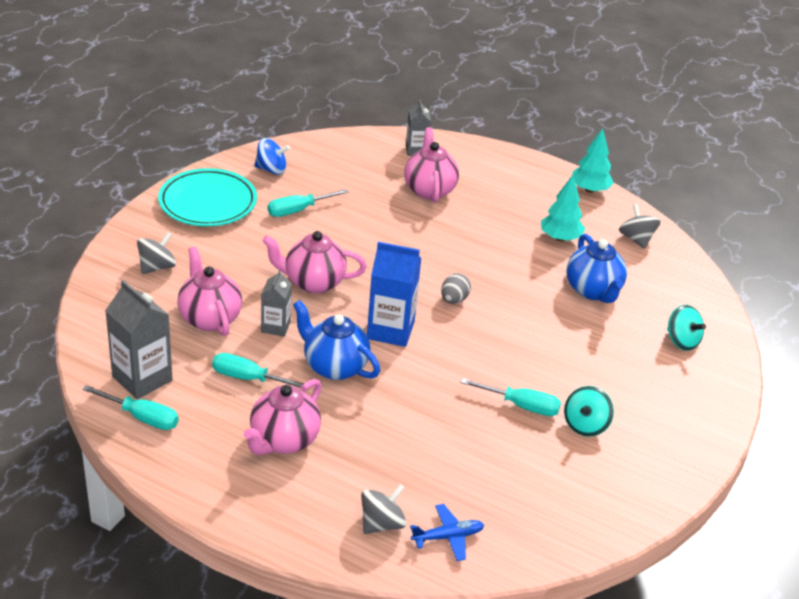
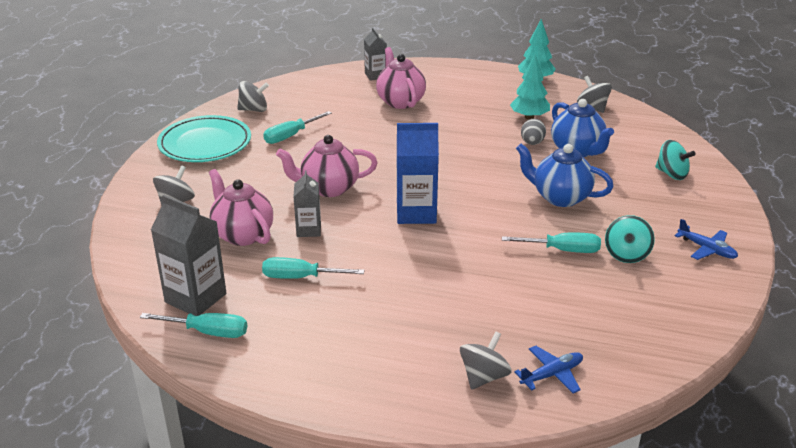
camera: 10 degrees left, 5 degrees down
pink teapot [244,379,322,455] -> none
blue spinning top [254,138,290,175] -> grey spinning top [237,81,269,112]
blue teapot [293,300,380,380] -> blue teapot moved to [516,144,614,207]
grey egg [441,273,471,304] -> grey egg moved to [521,119,546,145]
none -> blue plane [675,219,738,260]

